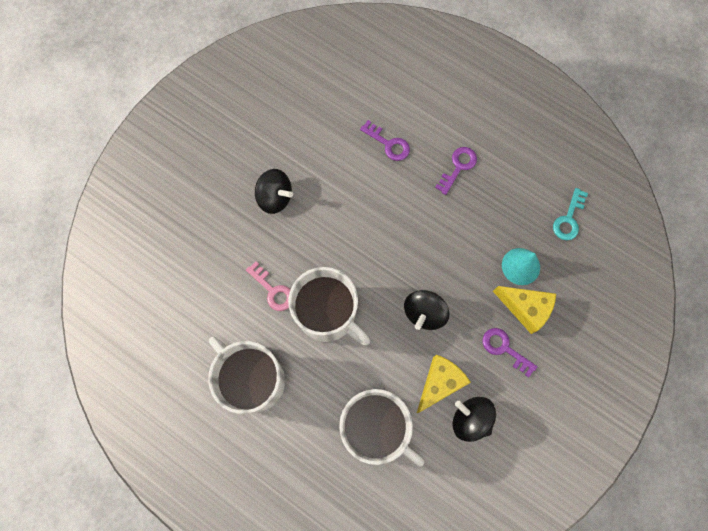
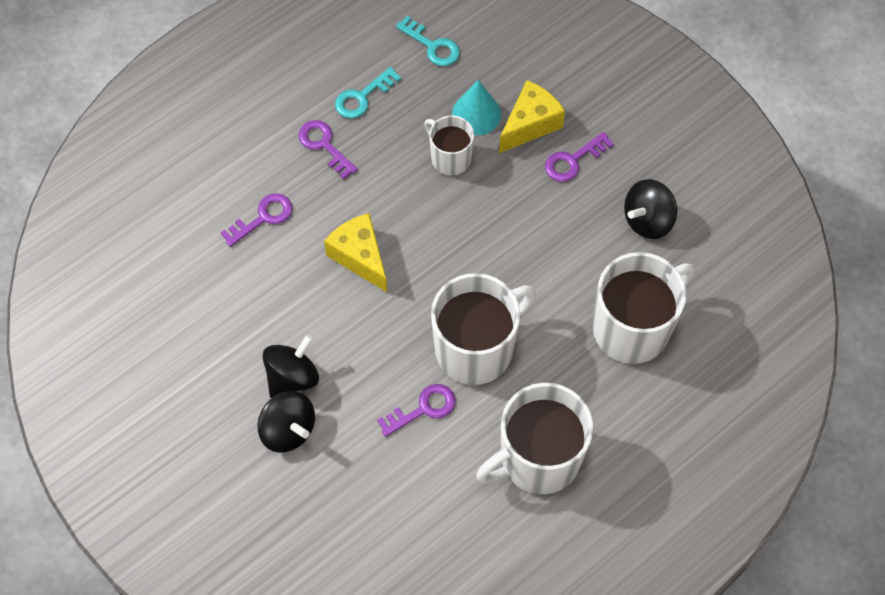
camera: 75 degrees left, 10 degrees down
pink key [246,261,291,311] -> purple key [377,384,456,437]
black spinning top [404,290,449,330] -> black spinning top moved to [257,391,315,453]
yellow cheese [417,355,471,413] -> yellow cheese moved to [324,213,387,292]
none -> turquoise key [335,67,401,119]
none -> white mug [424,115,474,175]

